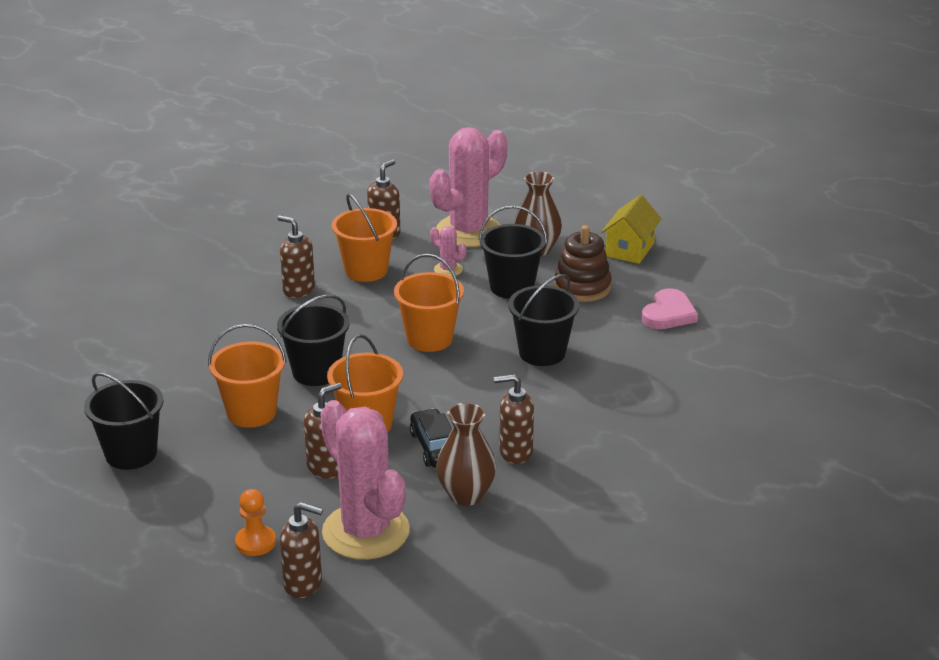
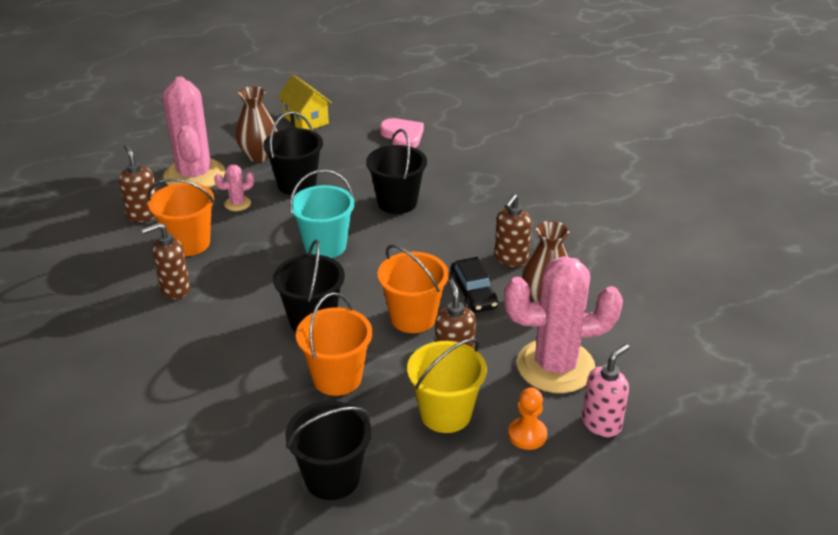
camera: 60 degrees left, 5 degrees up
brown soap dispenser [280,502,323,598] -> pink soap dispenser [582,344,630,437]
orange bucket [394,254,464,352] -> turquoise bucket [290,169,355,258]
black car [410,408,452,467] -> black car turned 120 degrees counterclockwise [450,257,498,313]
brown stacking toy [554,225,612,302] -> none
none -> yellow bucket [407,338,487,433]

